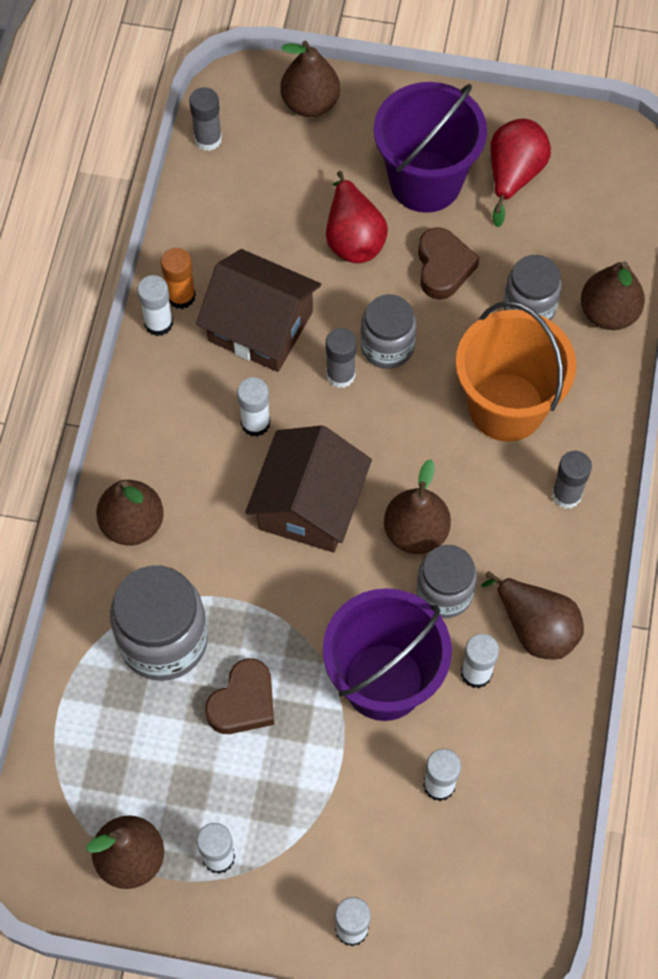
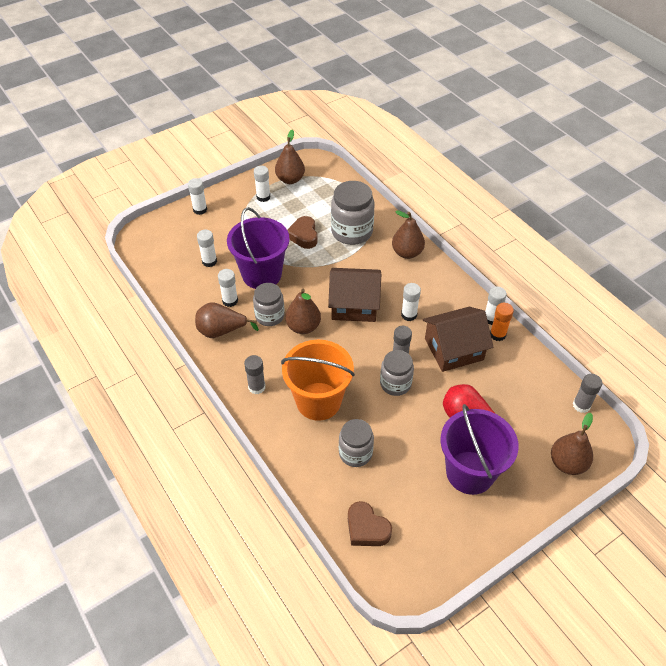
camera: 135 degrees right, 15 degrees down
brown house [245,426,372,553] -> brown house turned 60 degrees counterclockwise [328,268,381,322]
brown heart [418,227,479,300] -> brown heart moved to [348,501,392,546]
red pear [490,119,551,227] -> none
brown pear [581,261,645,330] -> none

